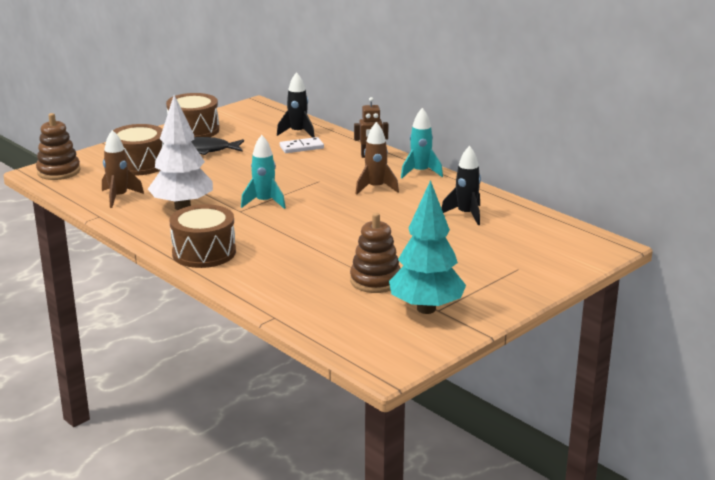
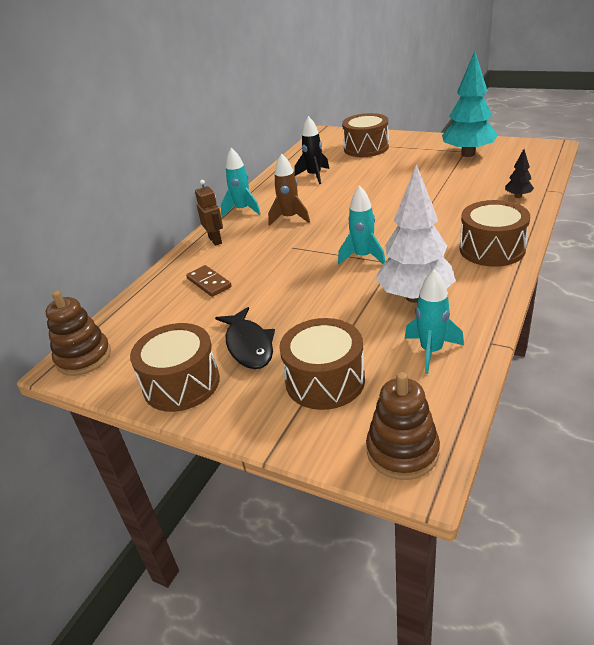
camera: 105 degrees left, 10 degrees up
brown rocket [102,130,144,208] -> turquoise rocket [405,269,464,374]
black rocket [277,72,315,138] -> none
white domino [280,137,324,153] -> brown domino [186,265,232,297]
brown stacking toy [350,213,401,293] -> brown stacking toy moved to [46,290,111,376]
none -> brown drum [342,113,389,157]
none -> black tree [505,149,534,198]

